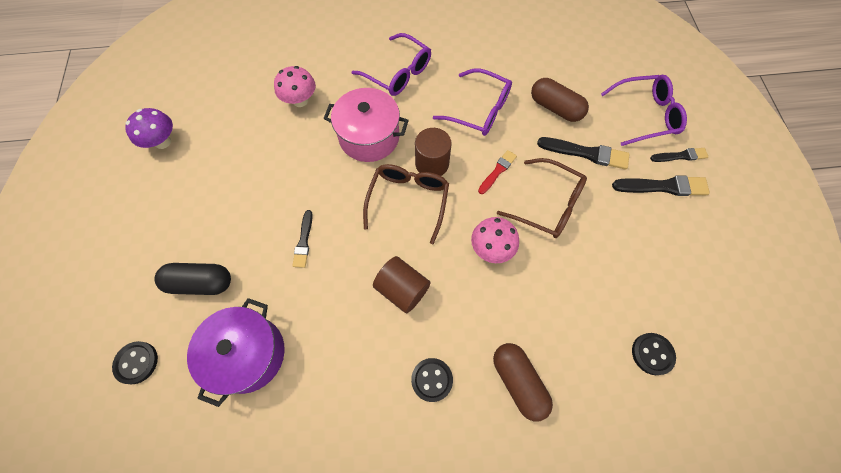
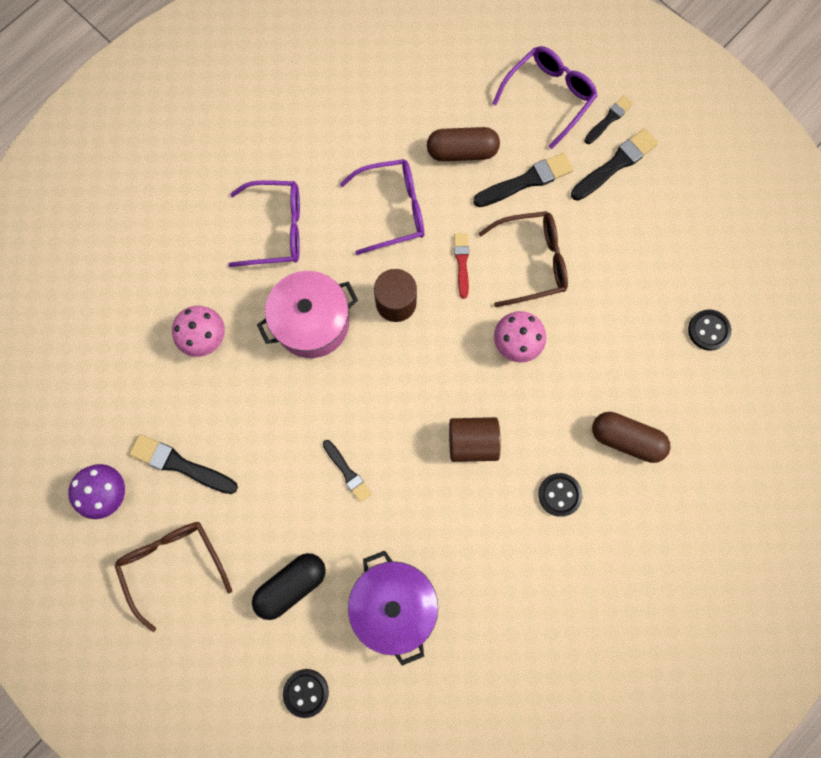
camera: 40 degrees left, 10 degrees up
brown glasses [363,164,449,244] -> brown glasses moved to [114,522,232,632]
none -> black brush [129,434,238,494]

